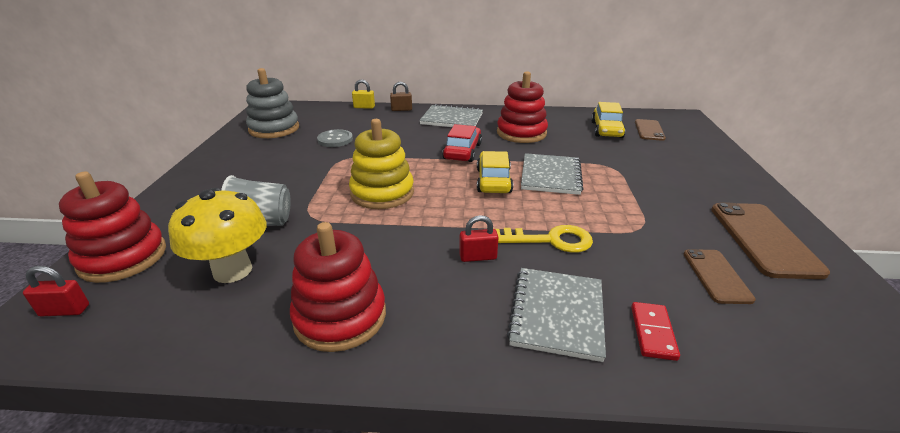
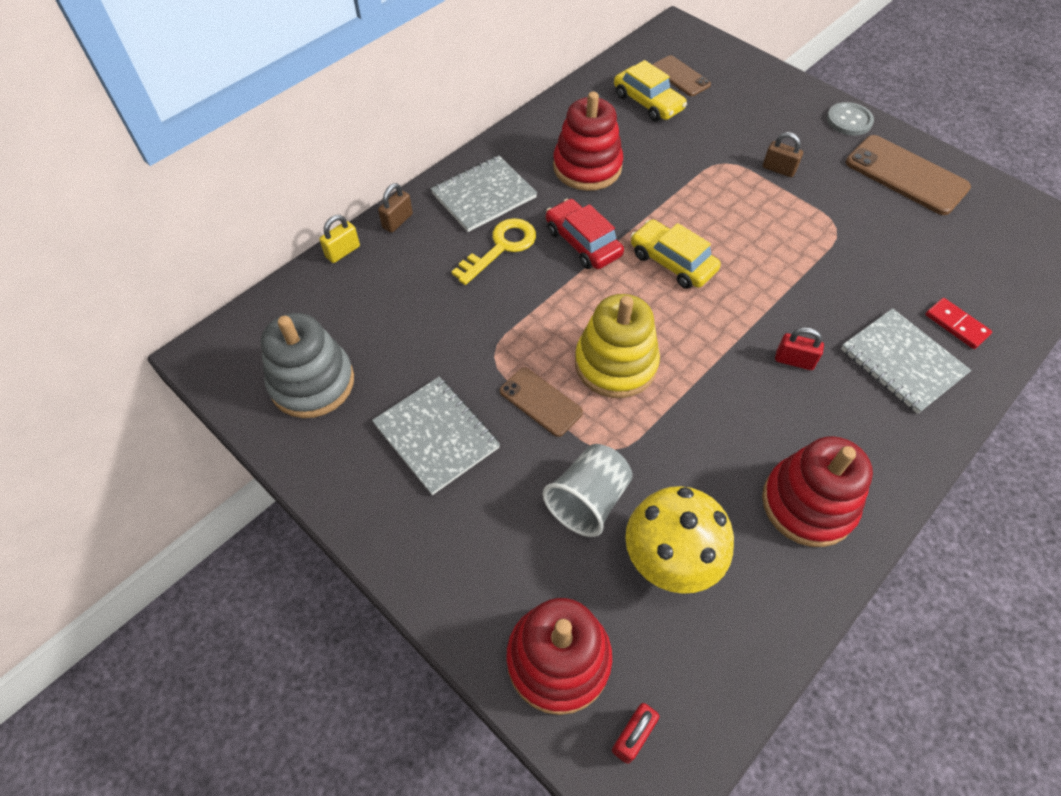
camera: 50 degrees left, 25 degrees up
grey button [317,129,353,147] -> grey button moved to [827,102,874,136]
red padlock [459,215,499,262] -> red padlock turned 75 degrees clockwise [775,327,824,370]
yellow key [495,225,593,253] -> yellow key moved to [452,218,536,285]
grey notebook [521,153,583,195] -> grey notebook moved to [372,377,500,495]
brown phone [684,249,756,304] -> brown phone moved to [500,367,583,437]
none -> brown padlock [763,132,803,177]

